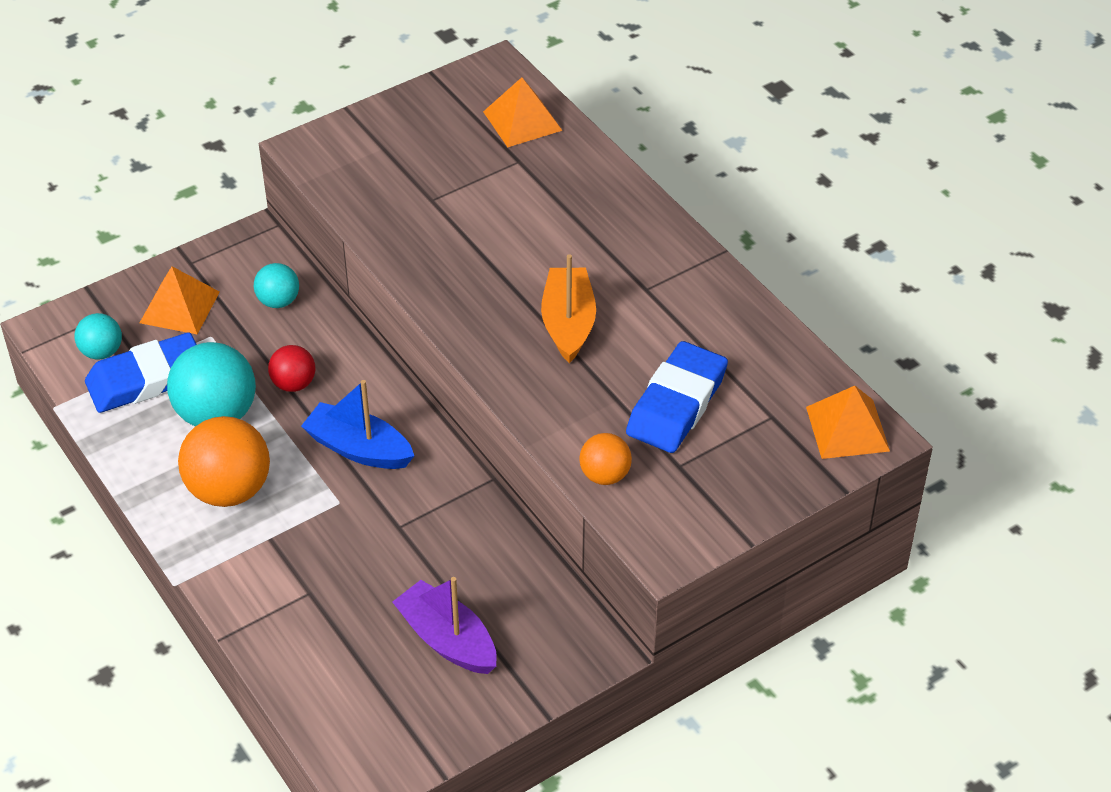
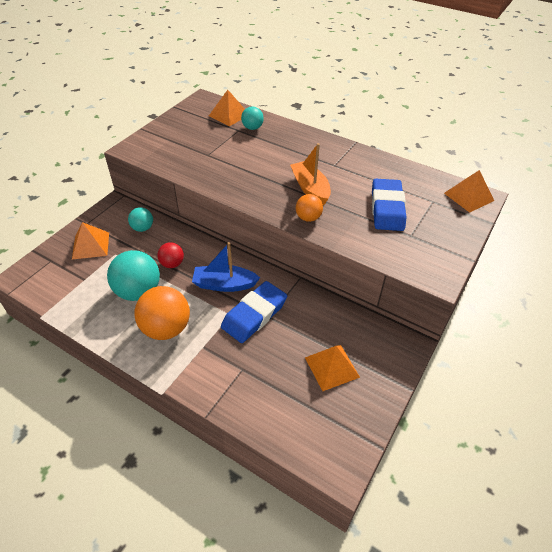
camera: 25 degrees left, 0 degrees up
turquoise ball [75,313,122,360] -> turquoise ball moved to [241,106,264,130]
blue eraser [85,332,197,413] -> blue eraser moved to [221,281,287,343]
purple boat [392,577,497,674] -> orange pyramid [305,345,360,391]
orange ball [579,433,632,485] -> orange ball moved to [296,194,323,222]

